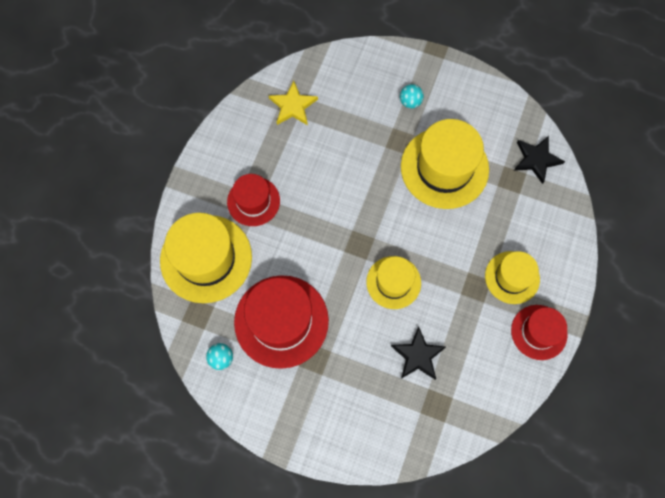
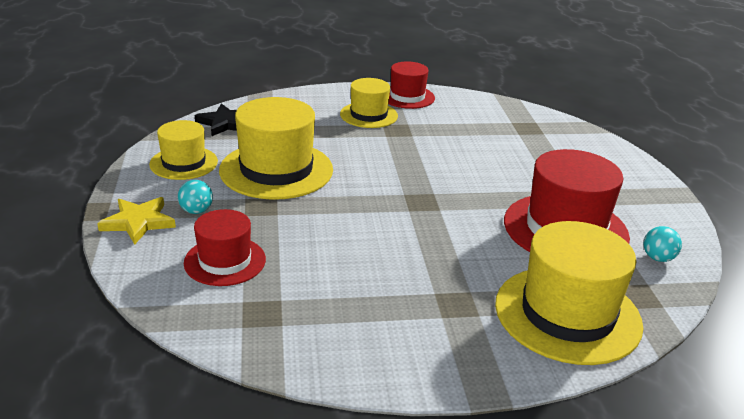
camera: 120 degrees left, 40 degrees down
red hat [227,174,280,226] -> red hat moved to [184,209,266,286]
yellow star [269,81,318,125] -> yellow star moved to [97,197,176,245]
yellow hat [366,256,421,309] -> yellow hat moved to [149,120,218,180]
black star [391,327,446,380] -> none

